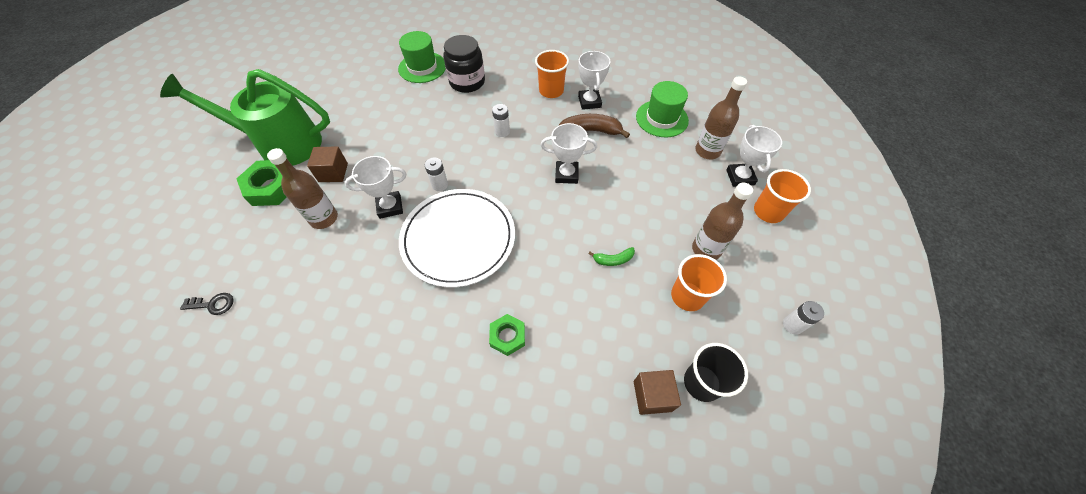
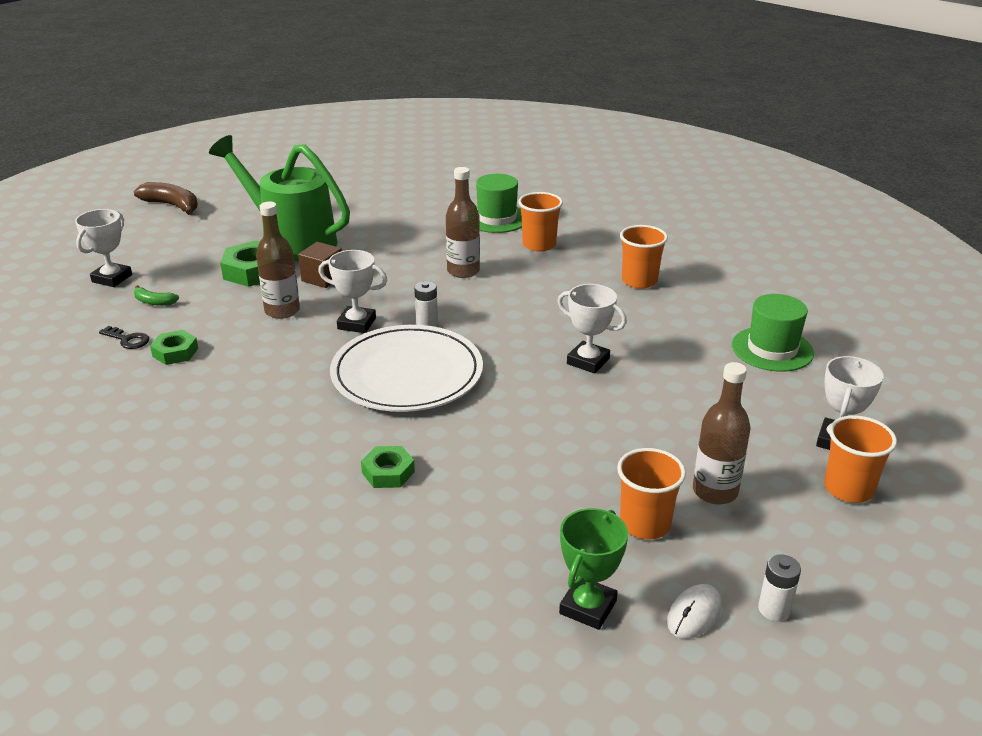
camera: 30 degrees right, 25 degrees down
black jar [443,35,485,93] -> orange cup [518,192,563,252]
white battery [492,104,510,137] -> none
brown banana [559,114,630,138] -> brown banana moved to [134,182,198,215]
white trophy [578,51,610,110] -> white trophy moved to [75,209,132,287]
green banana [588,247,635,266] -> green banana moved to [134,285,179,306]
brown cube [634,370,681,415] -> none
black cup [684,343,748,402] -> green trophy [559,508,628,630]
brown bottle [695,76,747,160] -> brown bottle moved to [446,167,480,278]
none -> green nut [150,330,198,365]
none -> white mouse [667,584,722,639]

